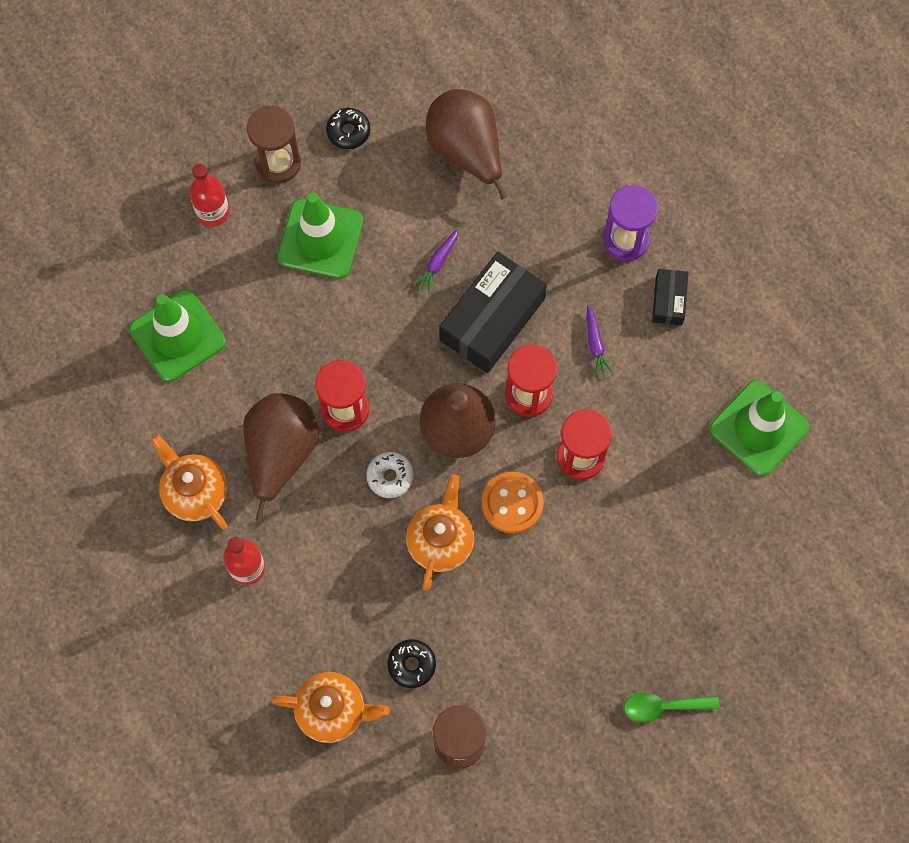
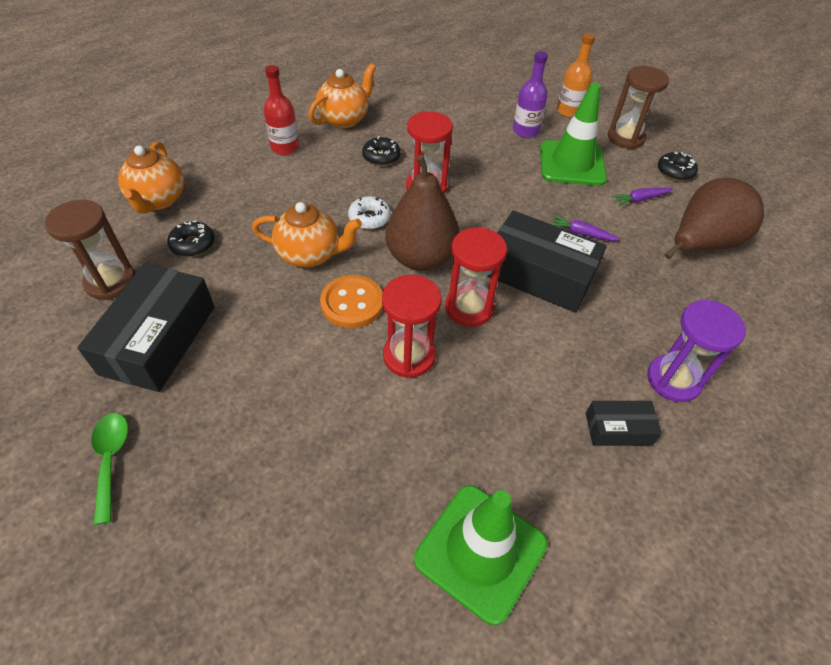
camera: 80 degrees right, 20 degrees down
green traffic cone [129,290,226,382] -> none
red bottle [189,164,229,227] -> orange bottle [557,33,595,118]
brown pear [243,393,319,521] -> black donut [362,136,401,166]
purple carrot [587,305,613,377] -> purple carrot moved to [612,188,673,206]
none -> black box [77,264,215,392]
none -> purple bottle [513,51,548,138]

